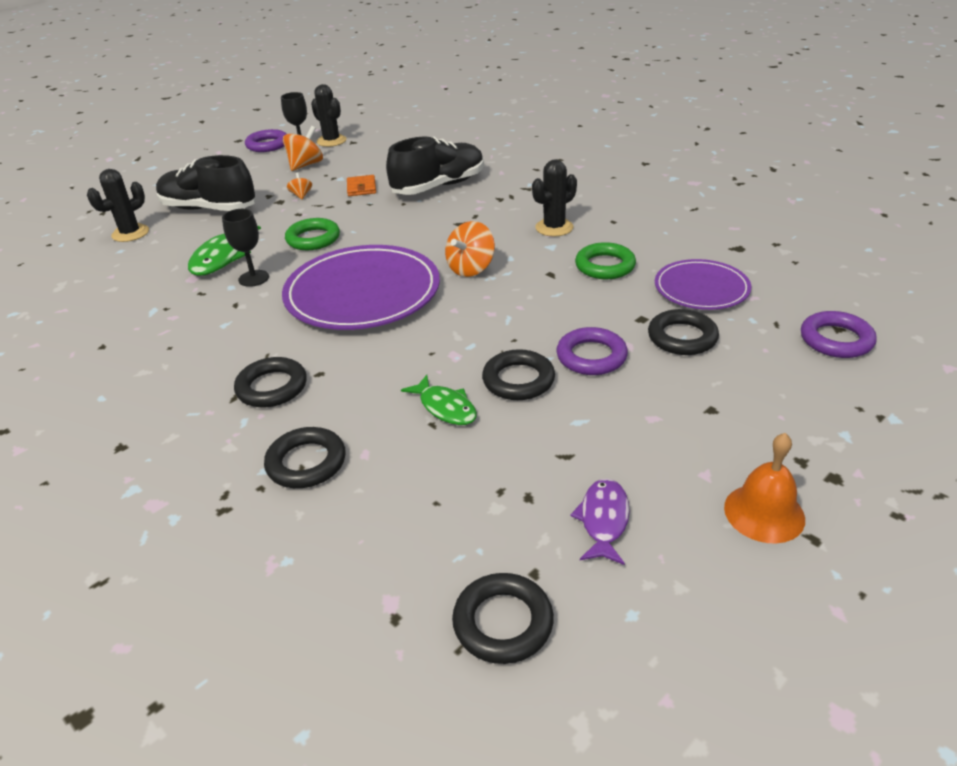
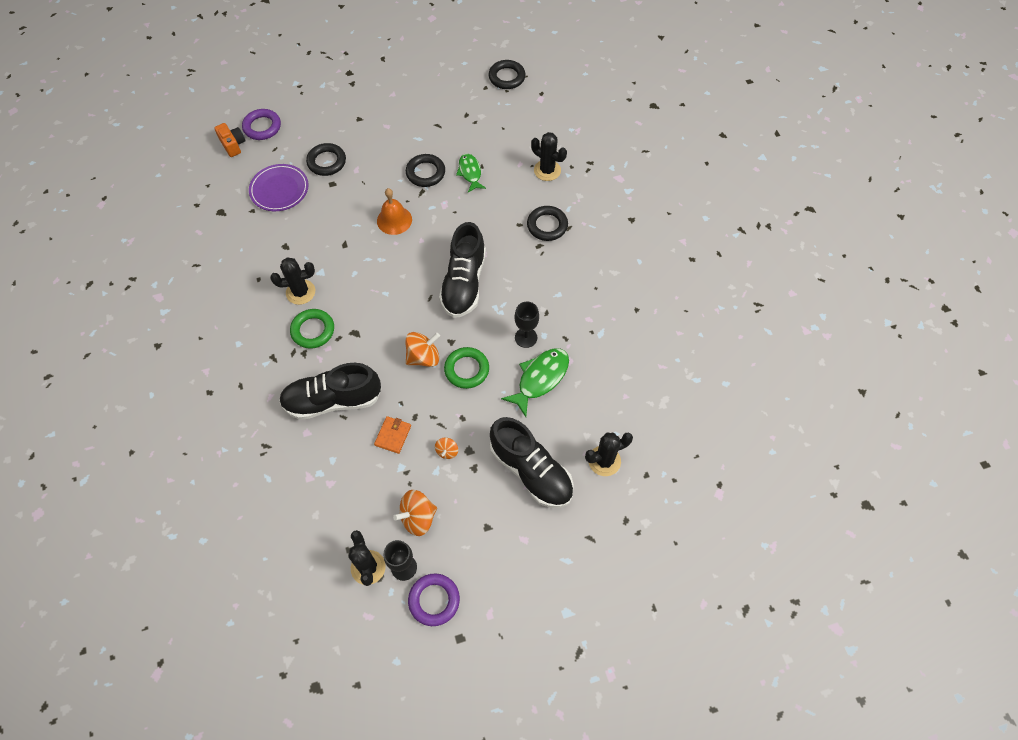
camera: 155 degrees left, 25 degrees up
black ring [264,427,346,488] -> black cactus [531,132,567,181]
purple plate [282,245,440,330] -> black shoe [439,222,486,318]
orange spinning top [445,221,495,277] -> orange spinning top moved to [406,332,440,367]
purple ring [556,327,628,375] -> none
purple fish [570,478,630,565] -> none
green ring [575,242,636,279] -> green ring moved to [290,309,334,349]
orange bell [724,433,805,543] -> orange bell moved to [377,188,412,235]
none -> orange camera [214,123,245,157]

